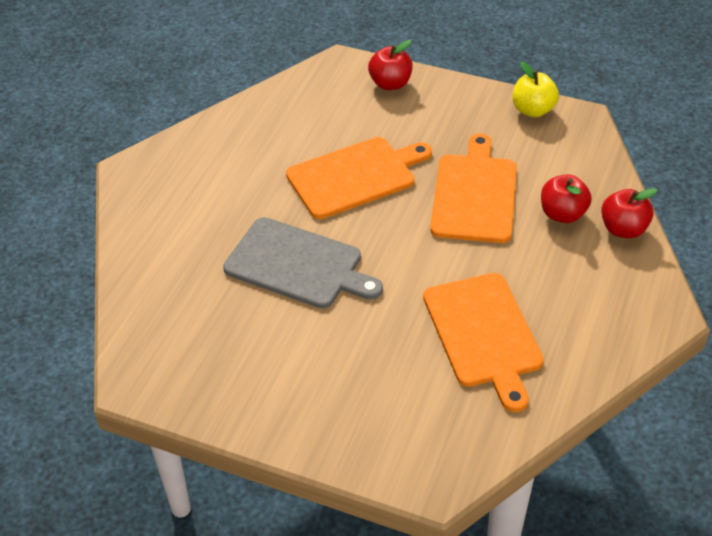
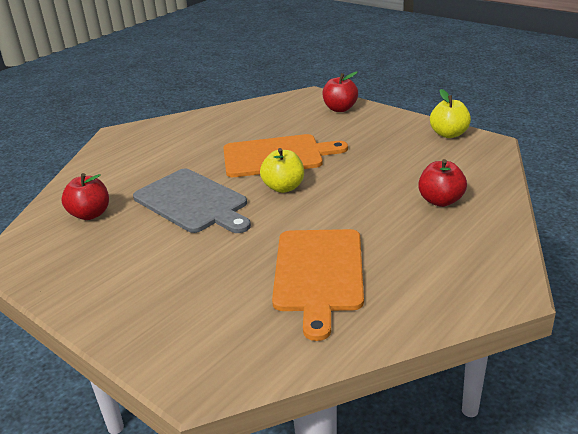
camera: 20 degrees right, 15 degrees down
orange cutting board [430,134,517,243] -> none
red apple [601,188,658,238] -> red apple moved to [61,173,109,220]
none -> yellow apple [260,148,304,193]

